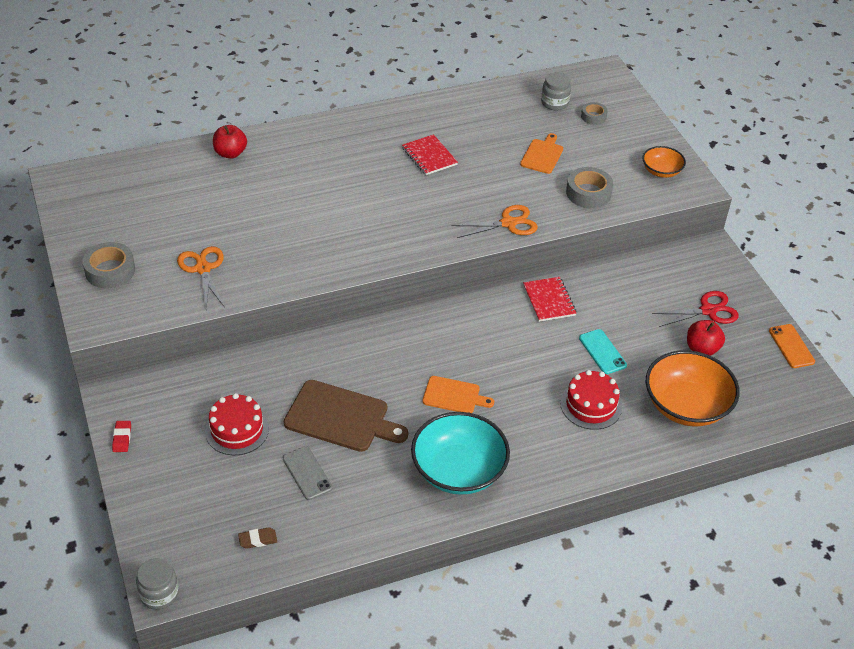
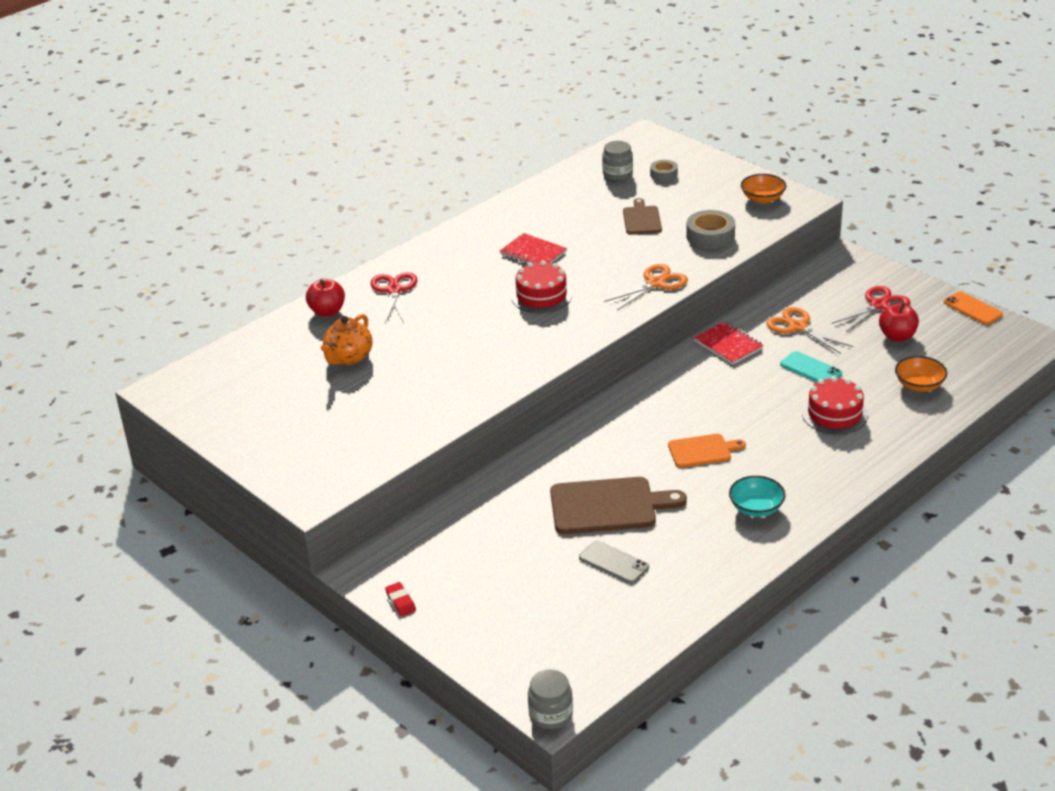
camera: 20 degrees left, 10 degrees down
grey tape [83,242,135,288] -> none
orange scissors [177,246,225,309] -> orange scissors moved to [766,307,853,354]
red cake [205,393,269,455] -> red cake moved to [511,260,572,313]
brown eraser [238,527,277,549] -> none
turquoise bowl [411,412,510,495] -> turquoise bowl [729,476,786,517], size x0.53
orange cutting board [520,133,563,174] -> brown cutting board [623,198,662,234]
orange bowl [646,350,740,426] -> orange bowl [895,356,948,392], size x0.53
none -> orange teapot [321,314,372,365]
none -> red scissors [371,272,418,323]

